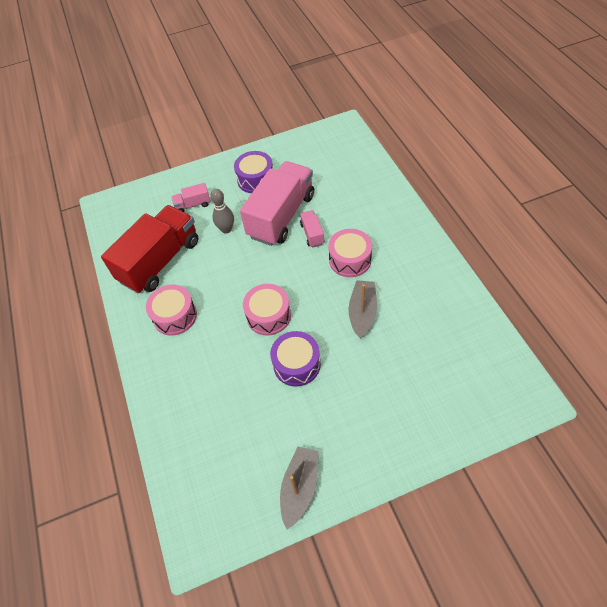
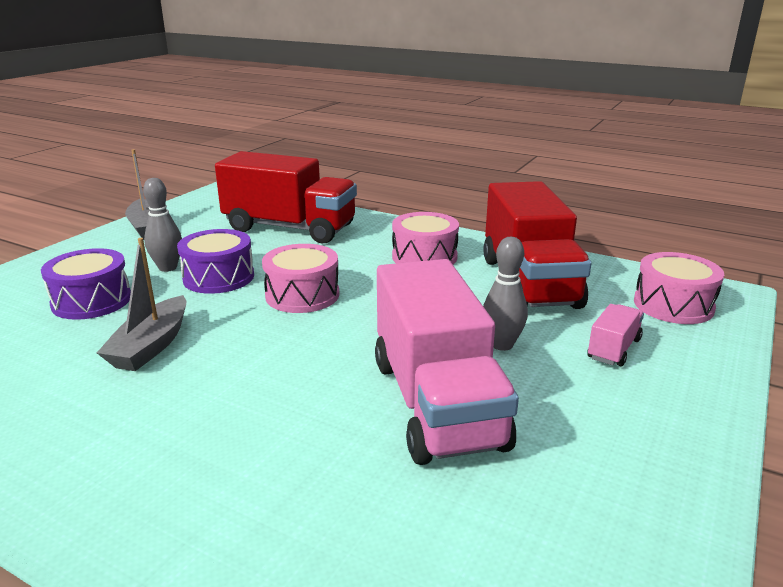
camera: 135 degrees right, 30 degrees down
purple drum [234,151,273,193] -> purple drum moved to [41,248,131,320]
pink truck [300,210,324,248] -> none
pink drum [328,229,372,277] -> pink drum moved to [634,252,724,324]
grey boat [349,280,377,338] -> grey boat turned 45 degrees clockwise [97,238,186,371]
none -> grey bowling pin [143,178,182,272]
none -> red truck [215,151,357,243]

